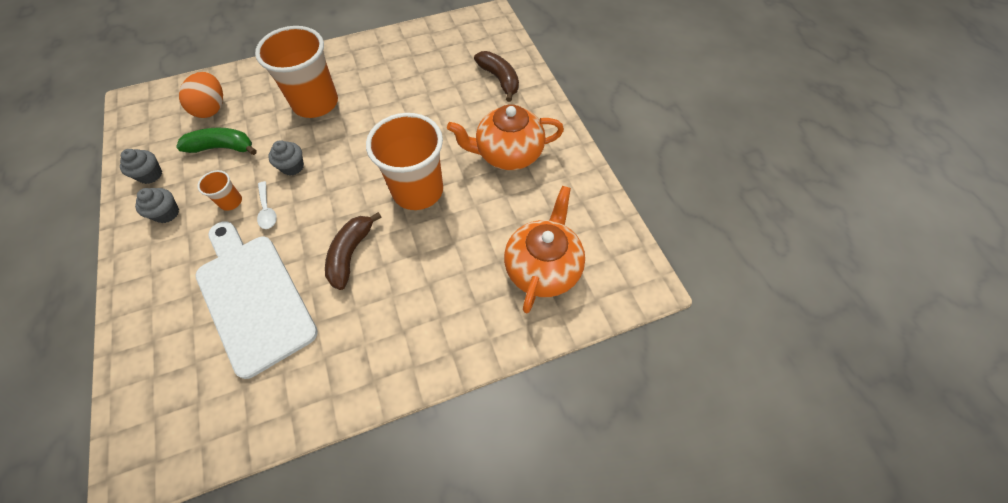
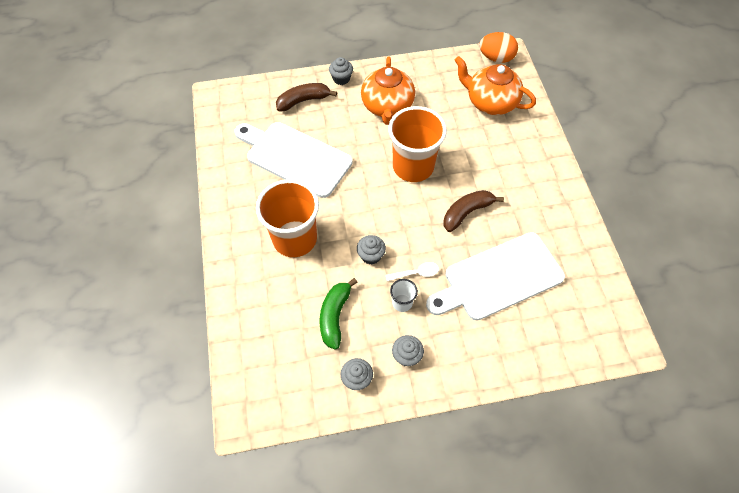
camera: 80 degrees left, 0 degrees up
orange egg [179,72,223,118] -> orange egg moved to [479,32,518,63]
orange cup [197,170,242,211] -> white cup [390,279,418,312]
brown banana [325,212,382,290] -> brown banana turned 120 degrees clockwise [444,190,504,232]
none -> white cutting board [235,122,353,198]
none -> grey cupcake [329,57,353,85]

